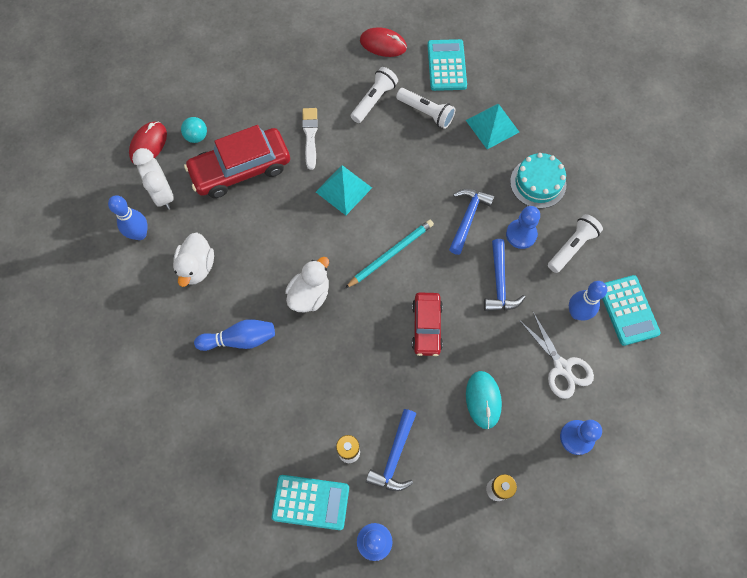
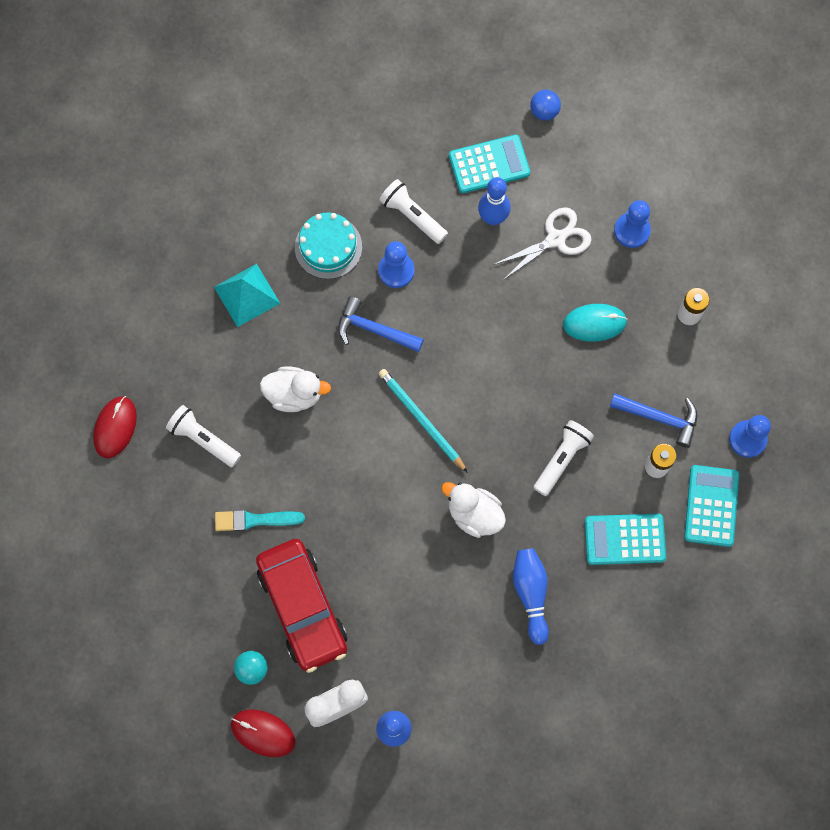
camera: 90 degrees left, 5 degrees up
white duck [173,232,214,287] -> white duck moved to [260,366,331,412]
white brush [302,108,318,170] -> turquoise brush [215,510,305,531]
turquoise pyramid [316,165,372,215] -> none
white flashlight [396,88,455,129] -> white flashlight moved to [534,420,594,496]
red car [412,292,443,356] -> none
turquoise calculator [427,39,467,91] -> turquoise calculator moved to [585,514,666,565]
blue hammer [484,239,526,311] -> none
none -> blue ball [530,90,561,121]

